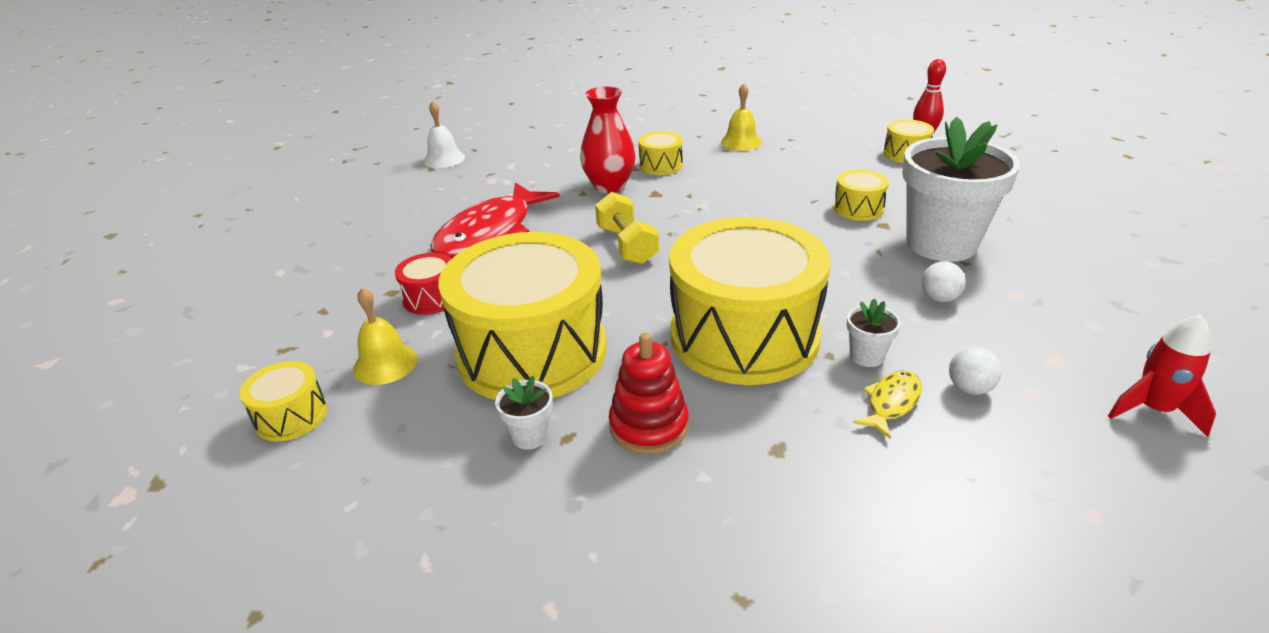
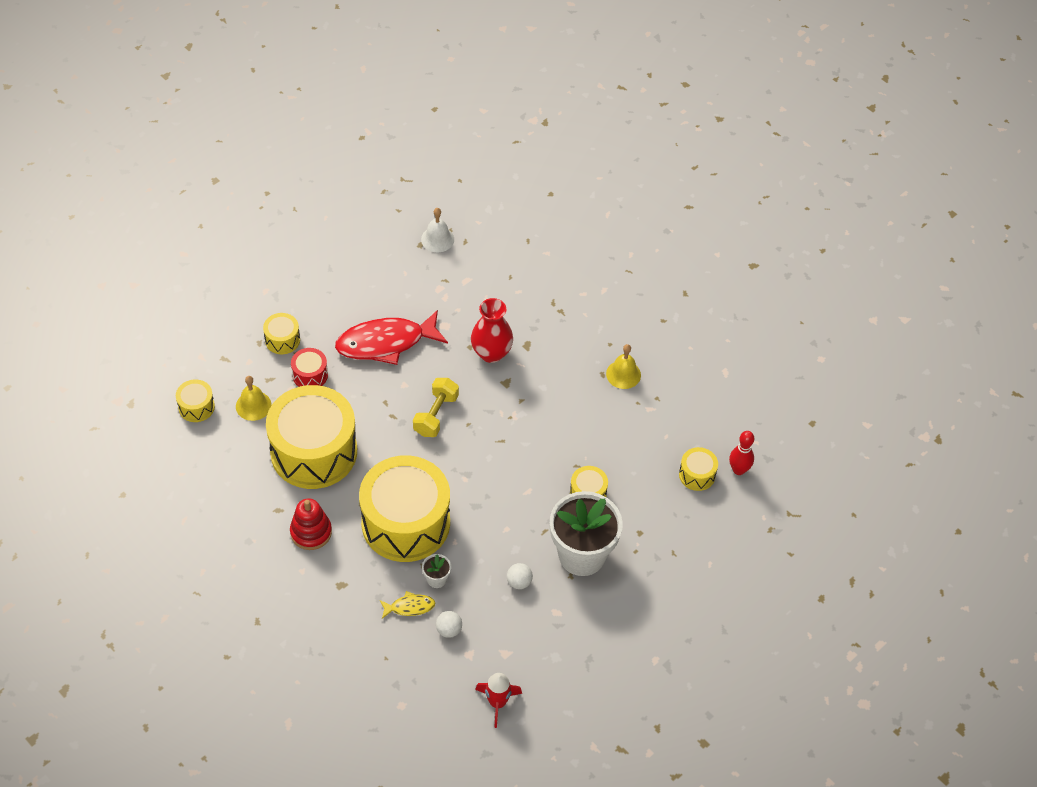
camera: 40 degrees right, 20 degrees up
white flower pot [495,376,553,450] -> none
yellow drum [639,131,683,175] -> yellow drum moved to [263,313,300,354]

